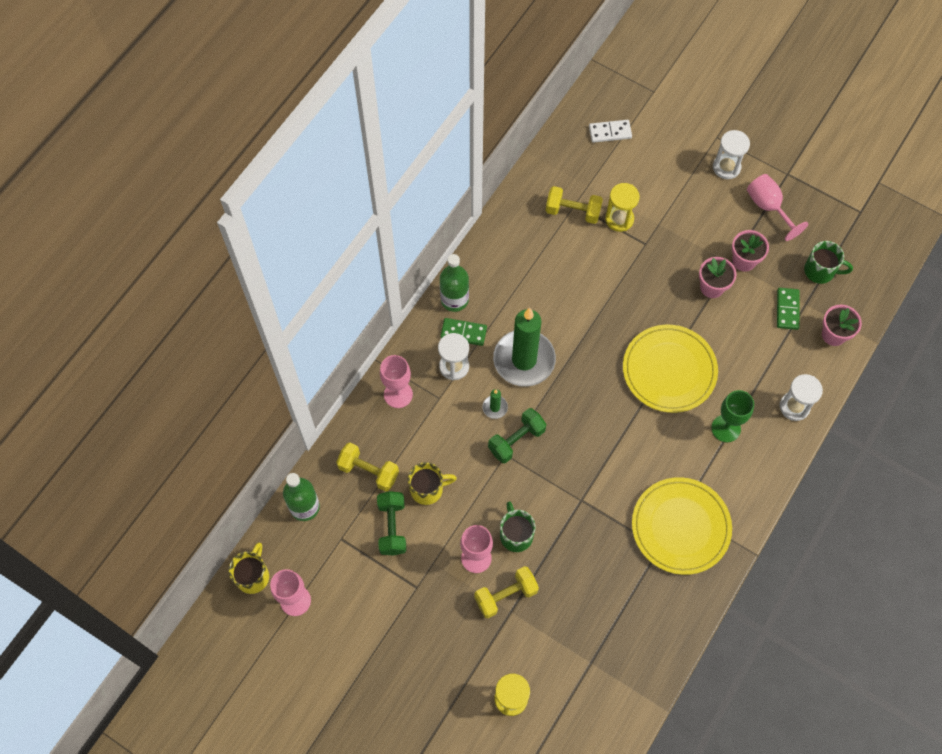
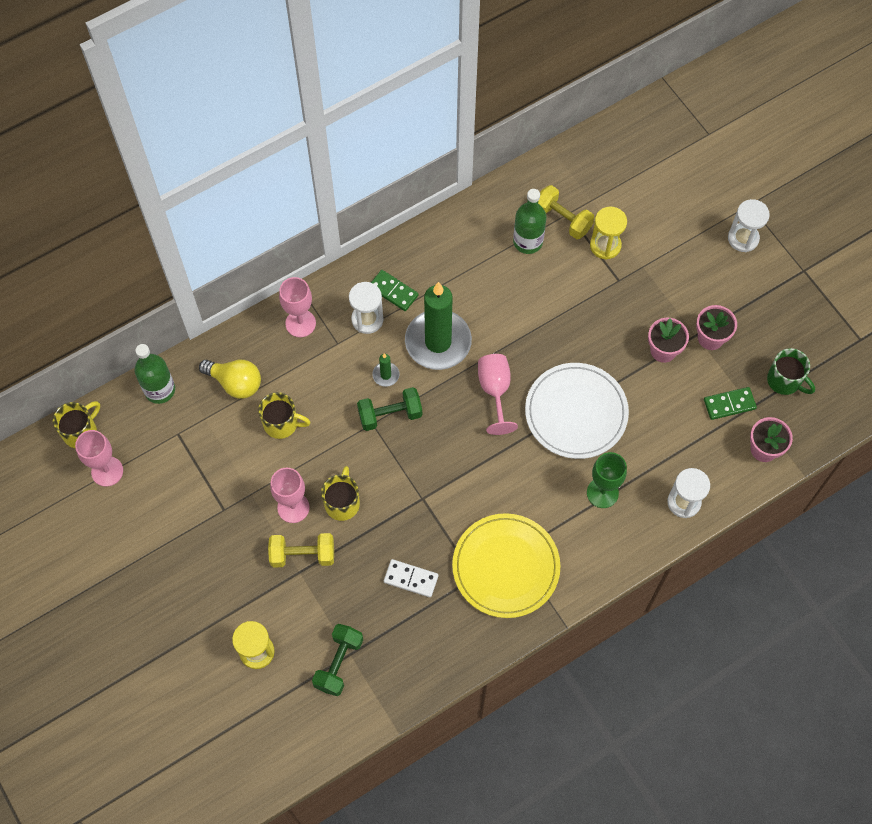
camera: 25 degrees right, 0 degrees up
yellow dumbbell [336,443,399,492] -> yellow light bulb [199,360,261,399]
green dumbbell [377,491,406,556] -> green dumbbell moved to [312,624,363,696]
green bottle [440,254,469,312] -> green bottle moved to [513,189,546,254]
green mug [500,501,536,552] -> yellow mug [321,466,360,521]
white domino [589,120,632,143] -> white domino moved to [384,559,438,597]
yellow plate [623,325,718,413] -> white plate [525,363,629,459]
pink goblet [747,174,808,241] -> pink goblet moved to [478,354,518,435]
green domino [777,288,800,330] -> green domino turned 45 degrees clockwise [704,387,757,420]

